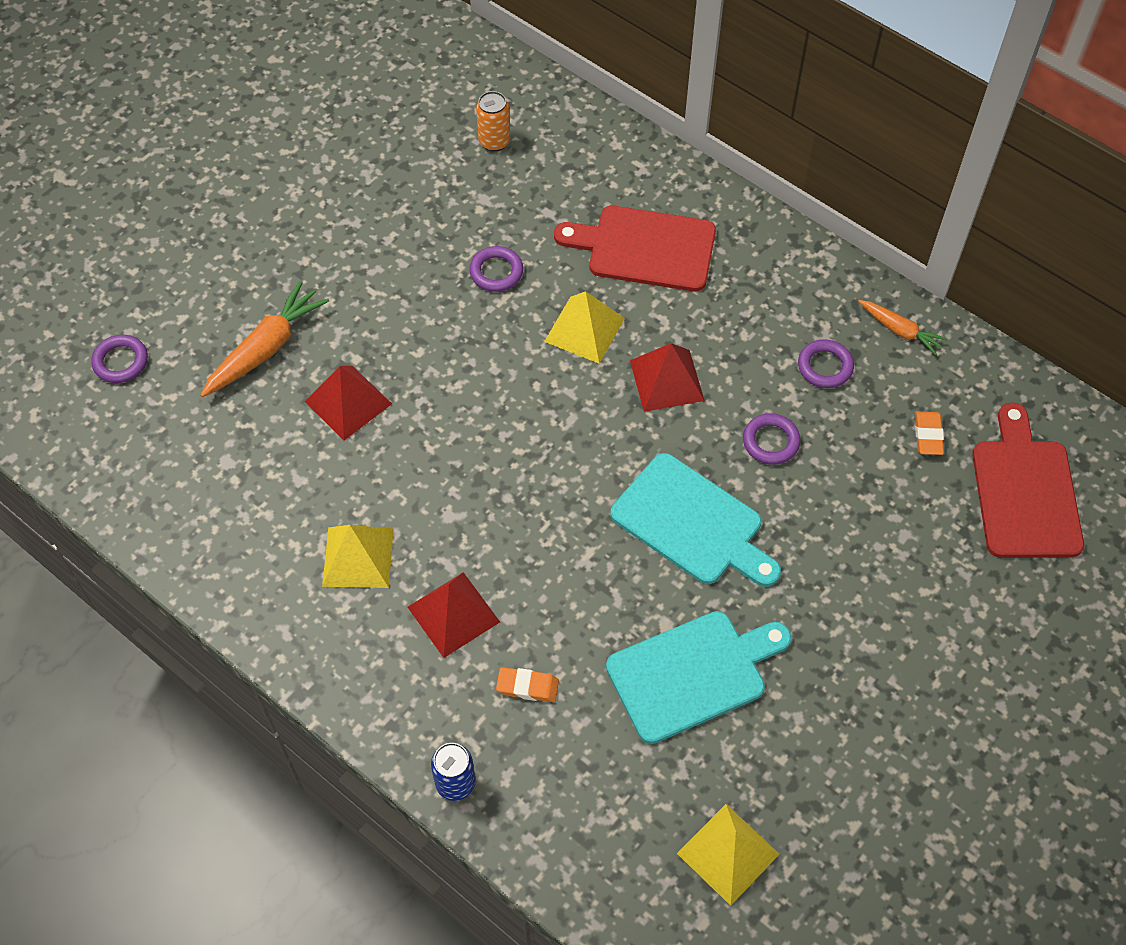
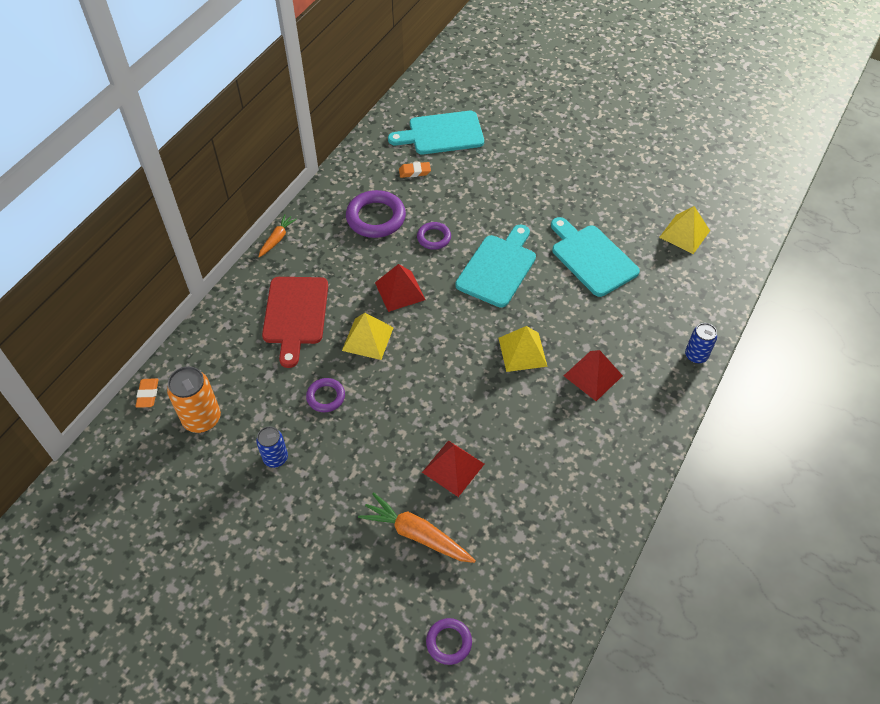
camera: 100 degrees left, 5 degrees down
yellow pyramid [322,525,394,588] -> yellow pyramid moved to [499,326,548,372]
orange can [476,91,510,151] -> orange can [167,366,221,433], size x1.59
orange eraser [496,667,559,702] -> orange eraser moved to [136,378,158,408]
purple ring [798,339,854,388] -> purple ring [346,190,406,238], size x1.77
orange carrot [858,300,947,355] -> orange carrot moved to [258,214,297,257]
red cutting board [972,402,1084,558] -> turquoise cutting board [388,111,484,154]
none -> blue can [256,426,288,468]

